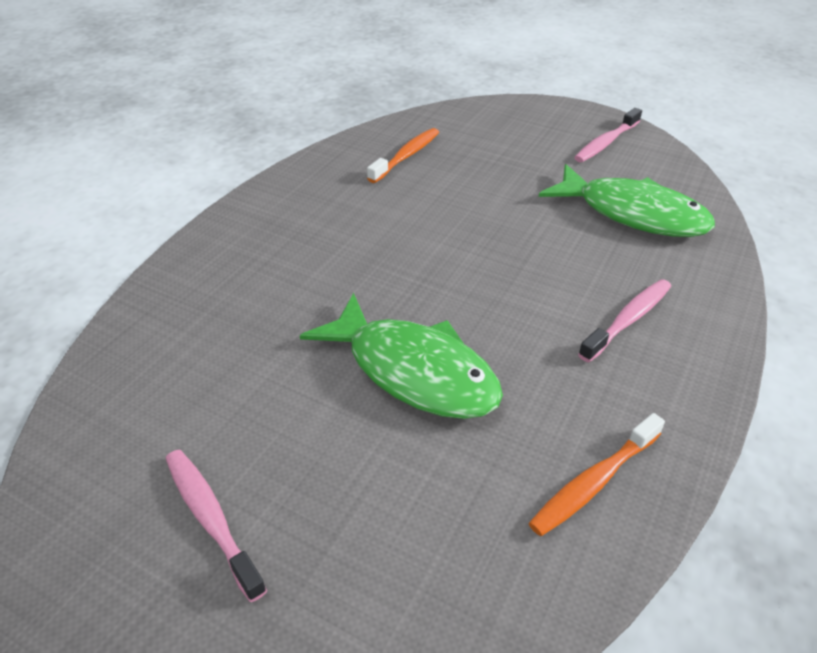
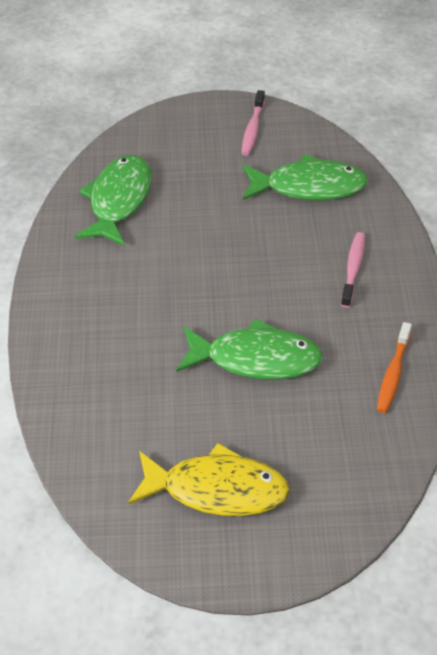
camera: 30 degrees left, 5 degrees up
pink toothbrush [165,450,267,602] -> yellow fish [128,443,290,516]
orange toothbrush [367,128,439,183] -> green fish [75,155,152,246]

